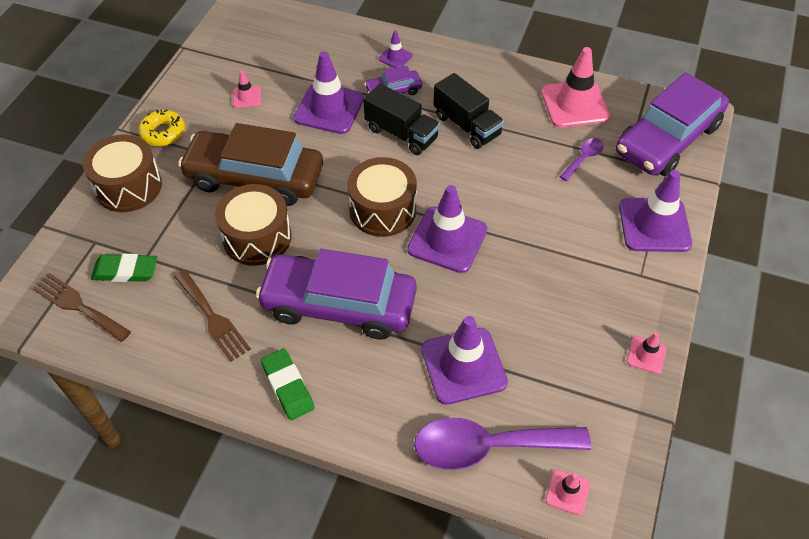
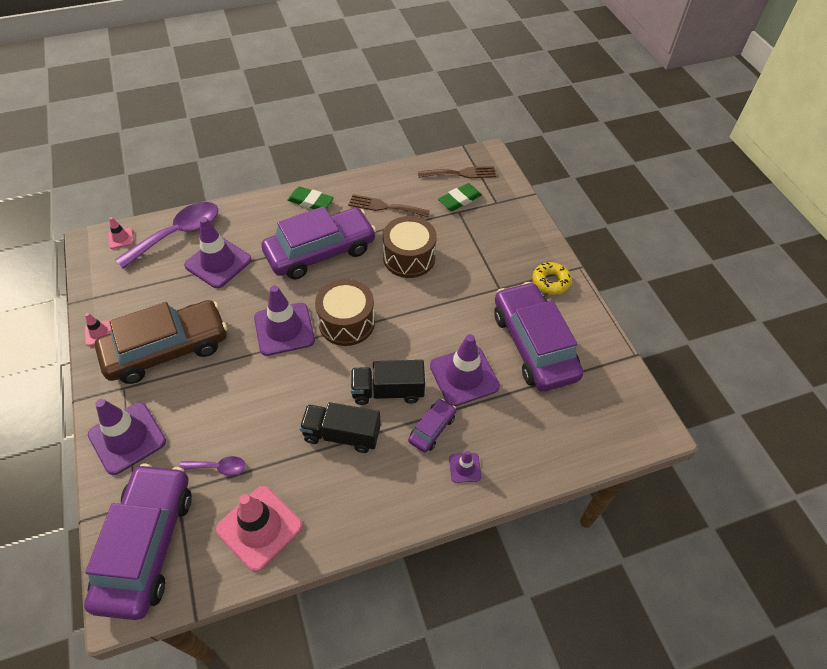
camera: 140 degrees right, 0 degrees up
brown drum [83,135,162,212] -> none
brown car [178,123,323,206] -> brown car moved to [95,300,227,384]
pink traffic cone [233,71,261,108] -> purple car [494,282,583,392]
purple spoon [559,138,604,181] -> purple spoon turned 90 degrees counterclockwise [179,456,246,476]

